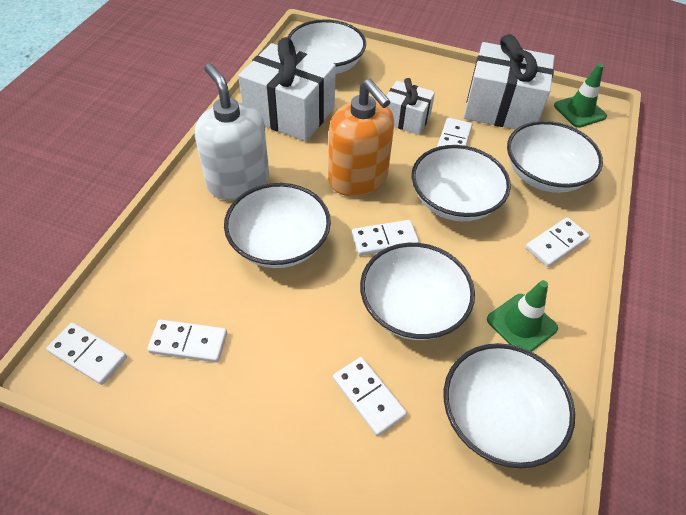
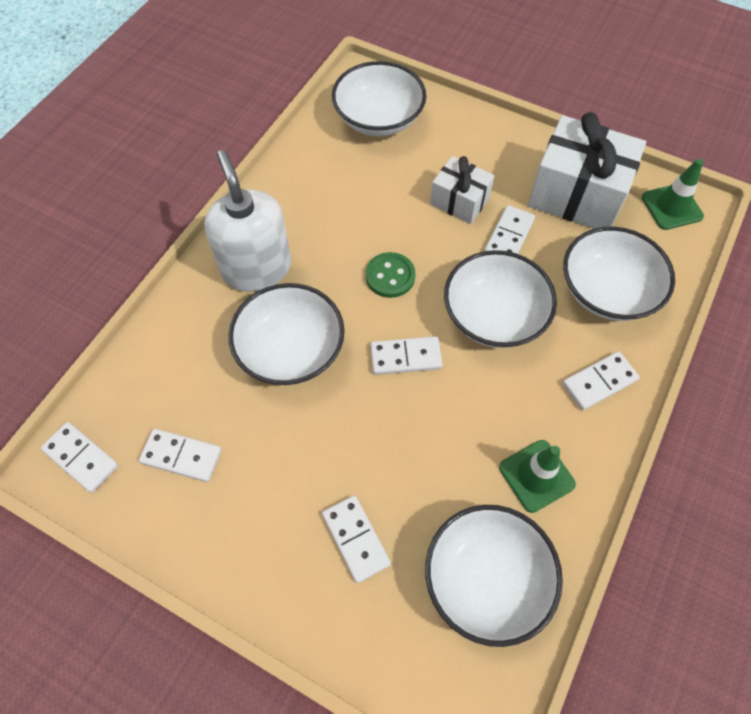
camera: 10 degrees right, 10 degrees up
white gift [238,37,336,142] -> none
orange soap dispenser [328,79,394,196] -> green button [365,252,415,298]
white bowl [360,243,475,340] -> none

